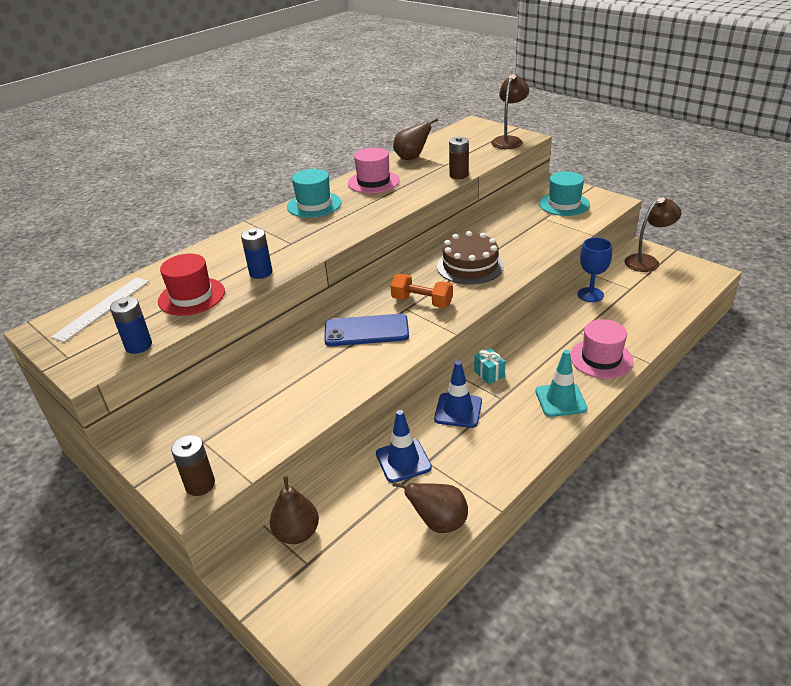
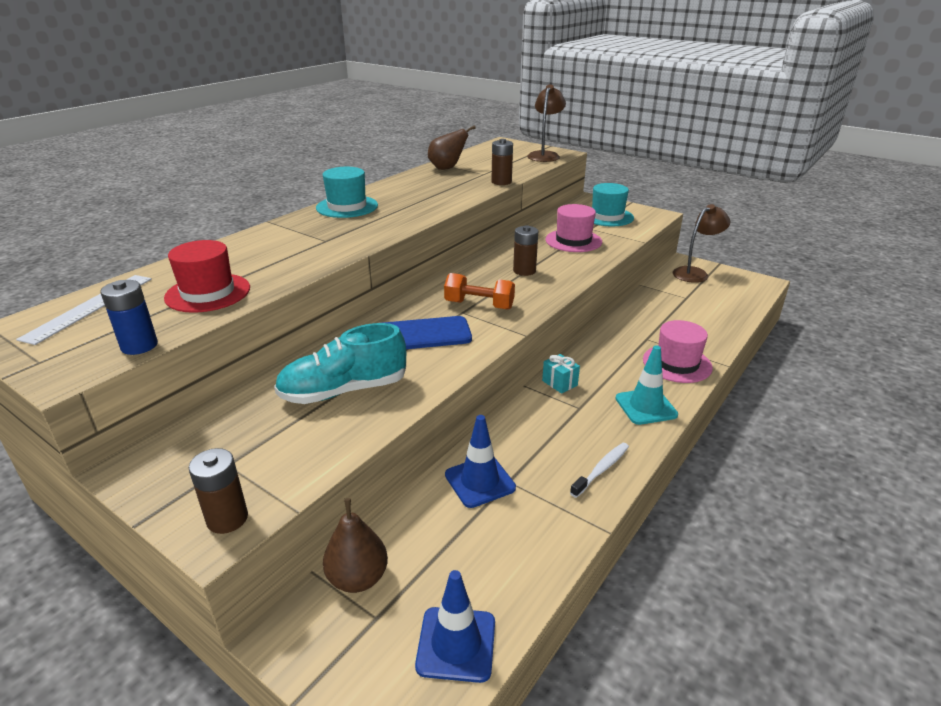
camera: 10 degrees left, 5 degrees down
blue battery [241,228,272,279] -> none
pink hat [348,147,400,194] -> pink hat moved to [545,204,602,252]
brown pear [393,482,468,533] -> none
blue traffic cone [434,361,482,428] -> blue traffic cone moved to [415,570,495,683]
brown cake [437,231,504,285] -> brown battery [513,225,538,276]
blue goblet [577,238,612,302] -> none
none -> turquoise shoe [274,323,406,404]
none -> white toothbrush [570,443,629,498]

